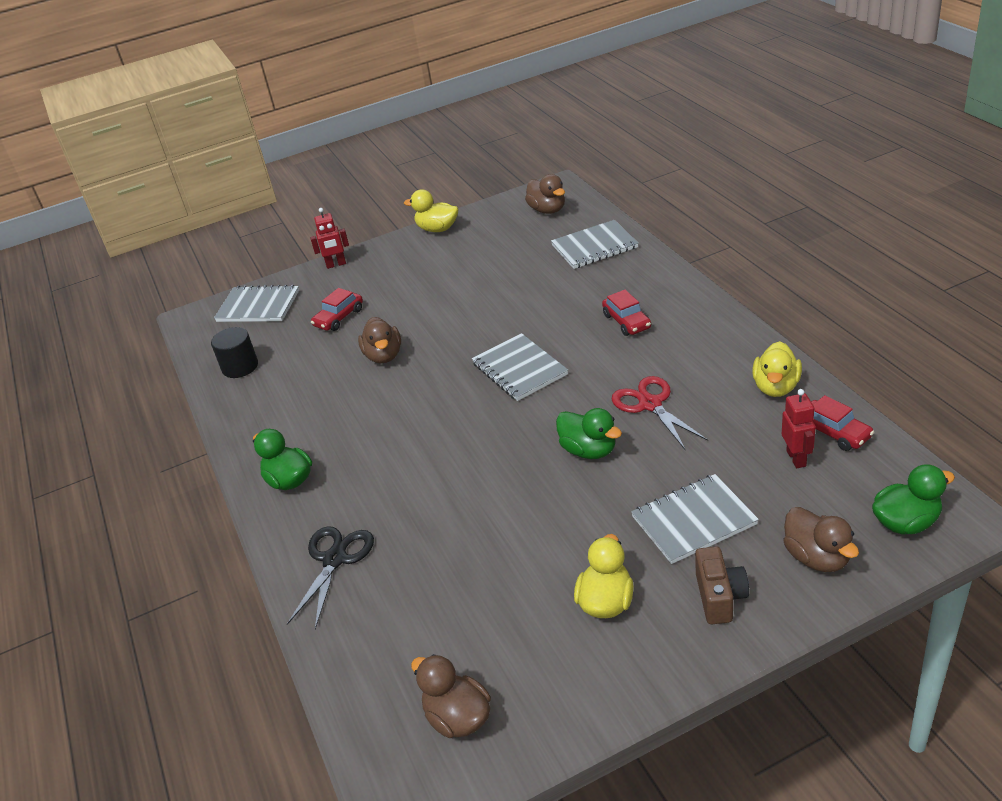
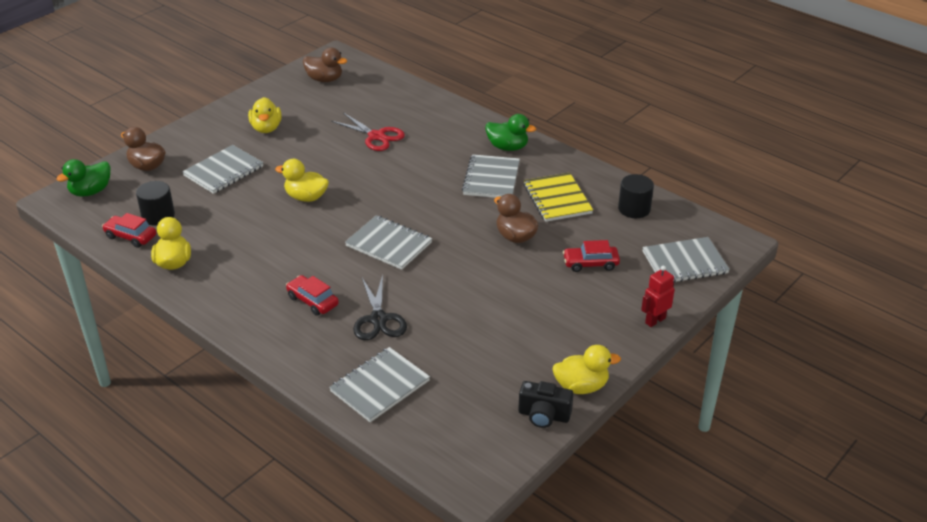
camera: 150 degrees right, 0 degrees up
black scissors [287,526,374,629] -> black scissors moved to [353,274,407,340]
red car [311,288,363,331] -> red car turned 105 degrees counterclockwise [563,240,620,272]
brown duck [525,174,565,214] -> none
green duck [556,408,622,459] -> yellow duck [275,159,329,202]
red scissors [612,376,708,451] -> red scissors moved to [331,113,405,151]
brown camera [695,546,749,624] -> none
red robot [782,389,816,468] -> black cylinder [136,181,175,225]
none -> grey notebook [462,154,520,198]
none -> black camera [518,381,573,428]
none -> yellow notebook [524,172,593,222]

